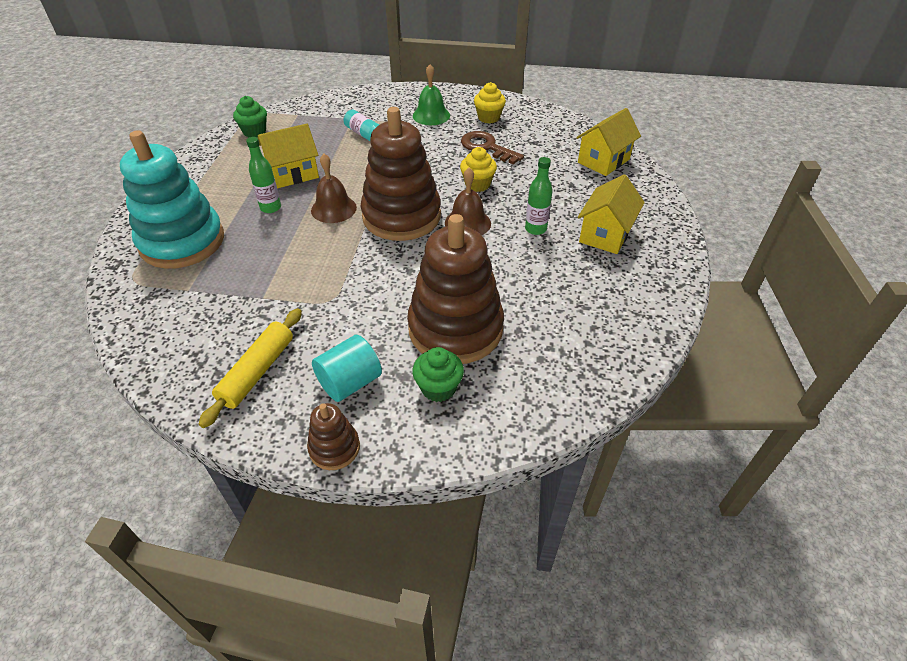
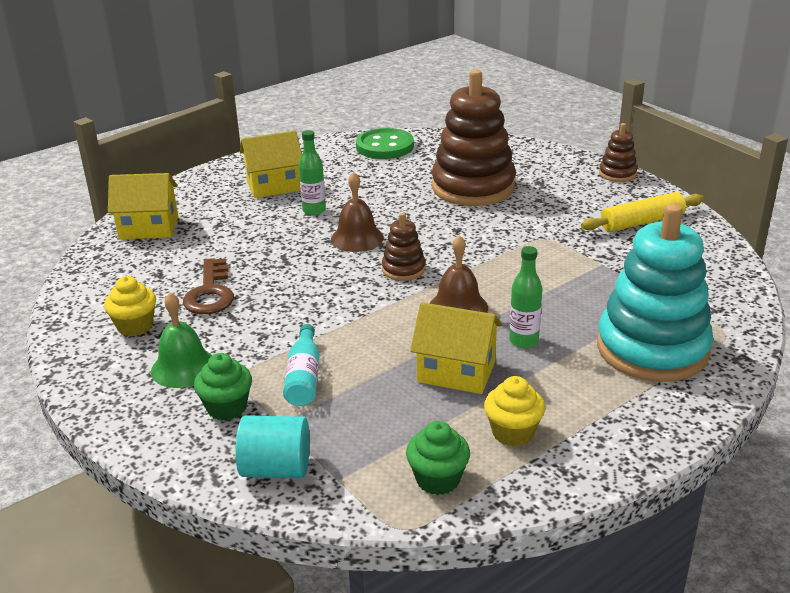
camera: 135 degrees left, 15 degrees down
turquoise cylinder [312,335,382,402] -> turquoise cylinder moved to [235,415,310,478]
brown stacking toy [360,107,441,241] -> brown stacking toy [382,213,426,281], size x0.45
green cupcake [412,347,464,402] -> green cupcake moved to [194,353,252,421]
yellow cupcake [460,147,497,192] -> yellow cupcake moved to [484,376,545,447]
none -> green button [356,128,414,159]

